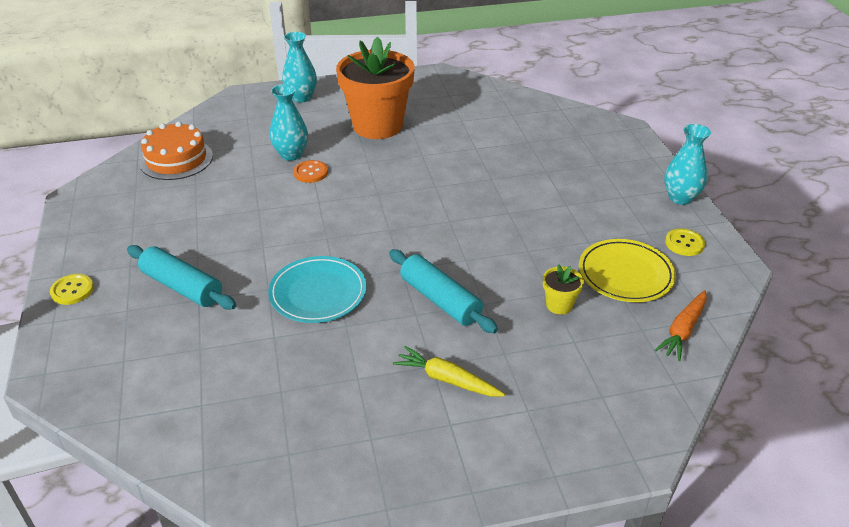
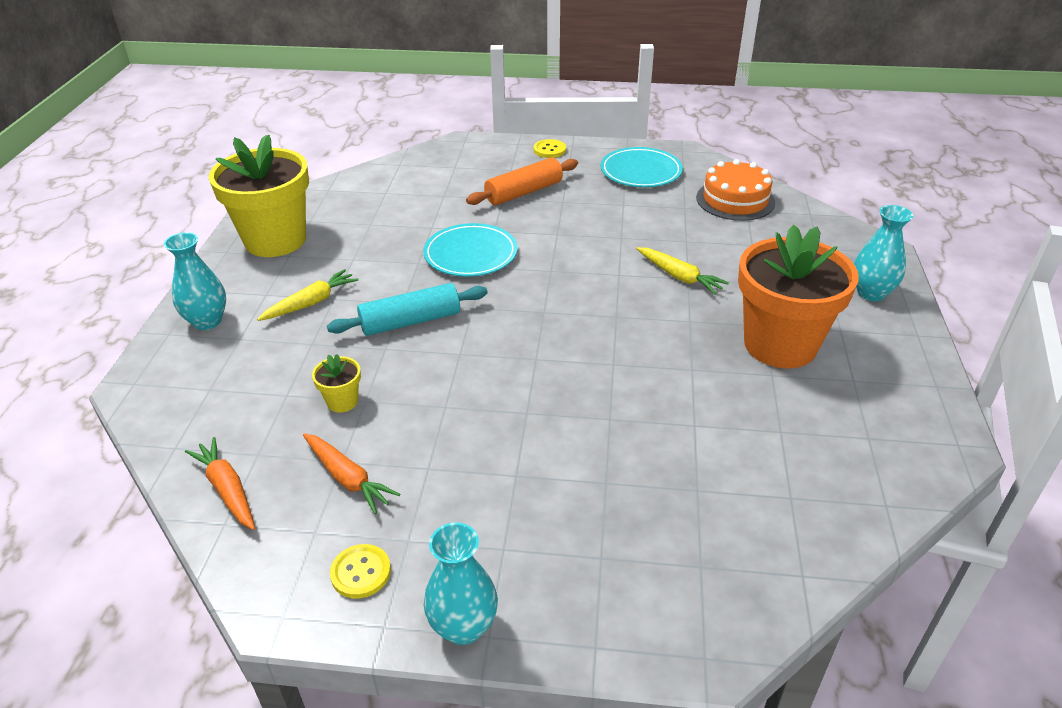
camera: 110 degrees right, 0 degrees up
turquoise rolling pin [127,245,236,309] -> orange rolling pin [466,158,578,205]
turquoise vase [270,84,308,161] -> turquoise vase moved to [164,232,226,330]
orange button [294,160,328,183] -> yellow carrot [636,247,729,295]
yellow plate [579,239,676,302] -> orange carrot [303,433,400,514]
none -> yellow flower pot [209,135,309,257]
none -> turquoise plate [600,147,683,187]

